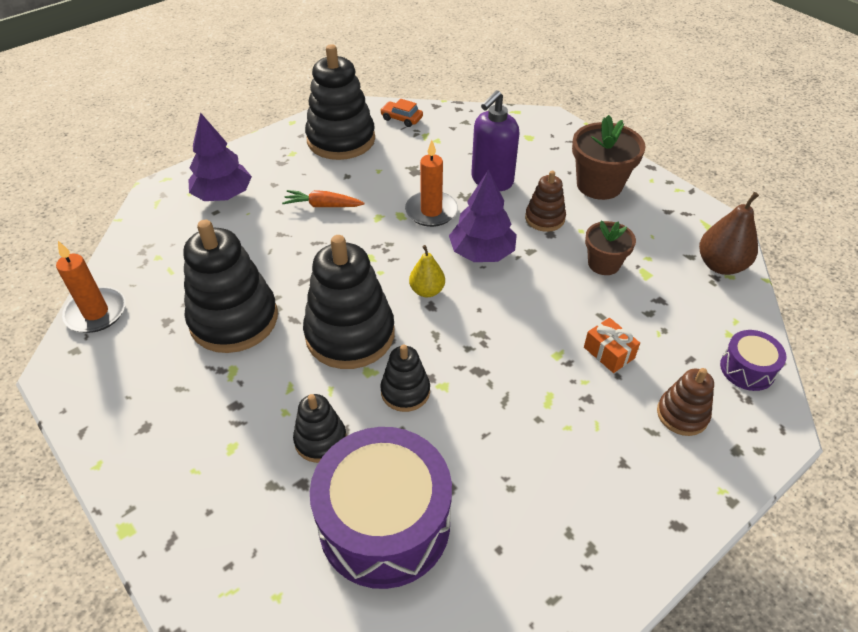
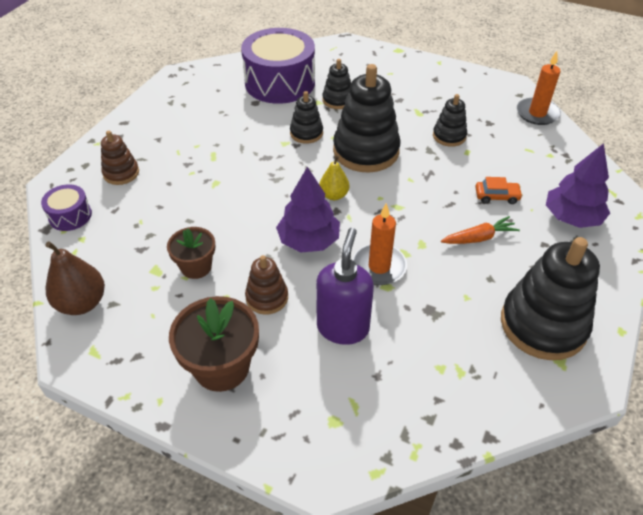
camera: 155 degrees right, 0 degrees up
black stacking toy [183,220,278,353] -> black stacking toy [433,94,467,147], size x0.52
orange car [380,99,423,127] -> orange car moved to [475,177,523,204]
orange gift [584,318,640,373] -> none

